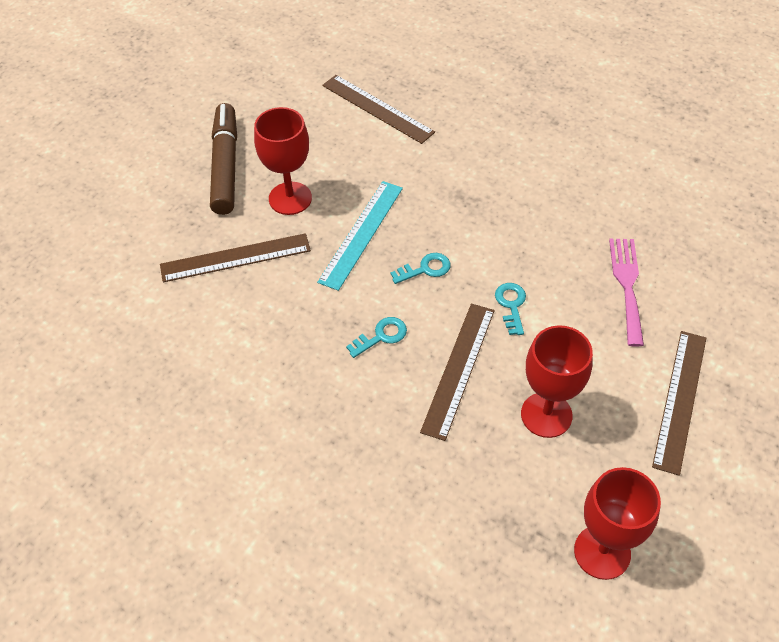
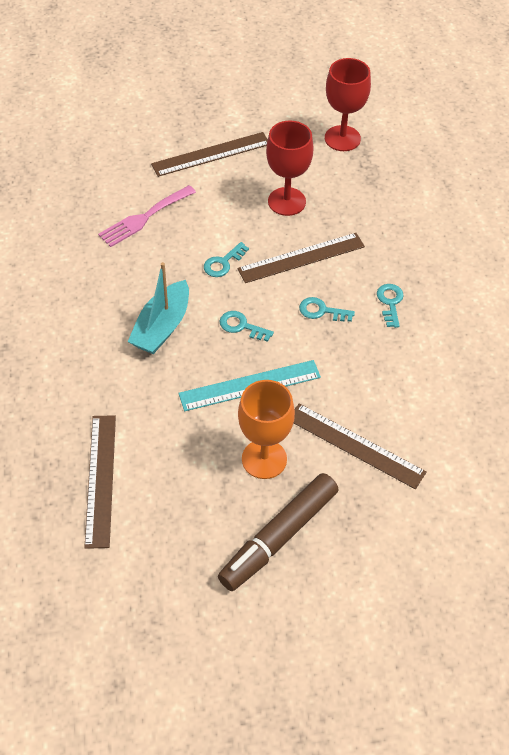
camera: 135 degrees left, 0 degrees up
red goblet [254,107,312,215] -> orange goblet [238,380,295,479]
none -> turquoise boat [128,262,189,354]
none -> turquoise key [377,284,404,328]

